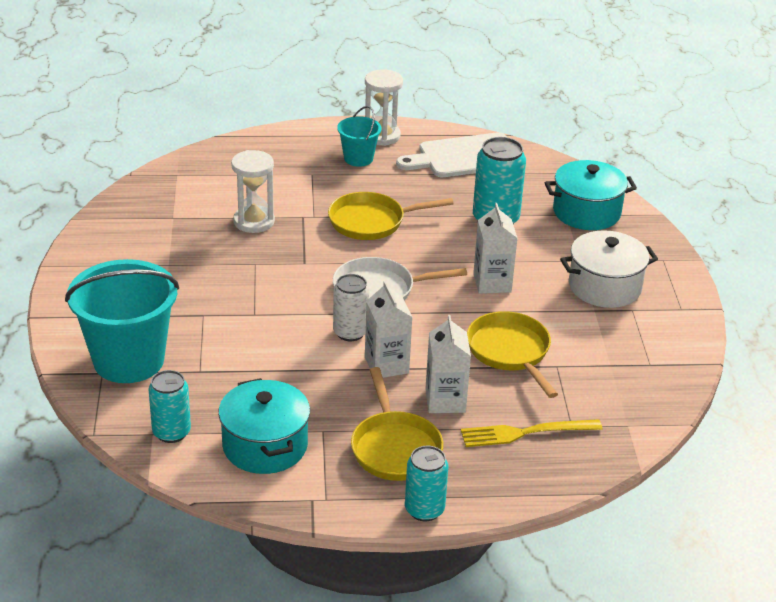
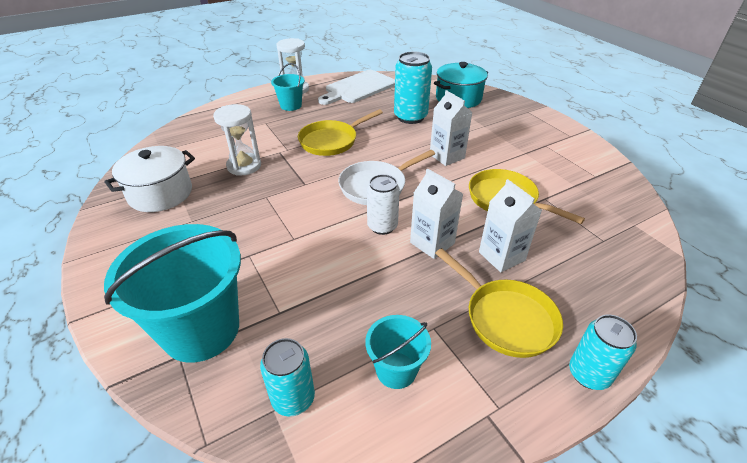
camera: 25 degrees left, 5 degrees up
turquoise pot [218,378,310,474] -> turquoise bucket [365,315,431,389]
yellow fork [461,419,602,447] -> none
white pot [560,231,658,308] -> white pot moved to [104,146,195,212]

